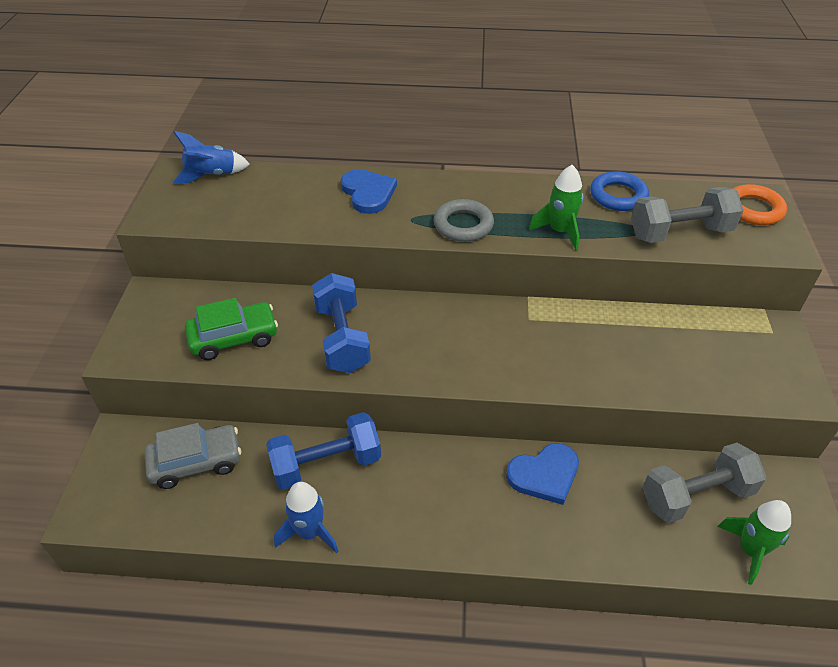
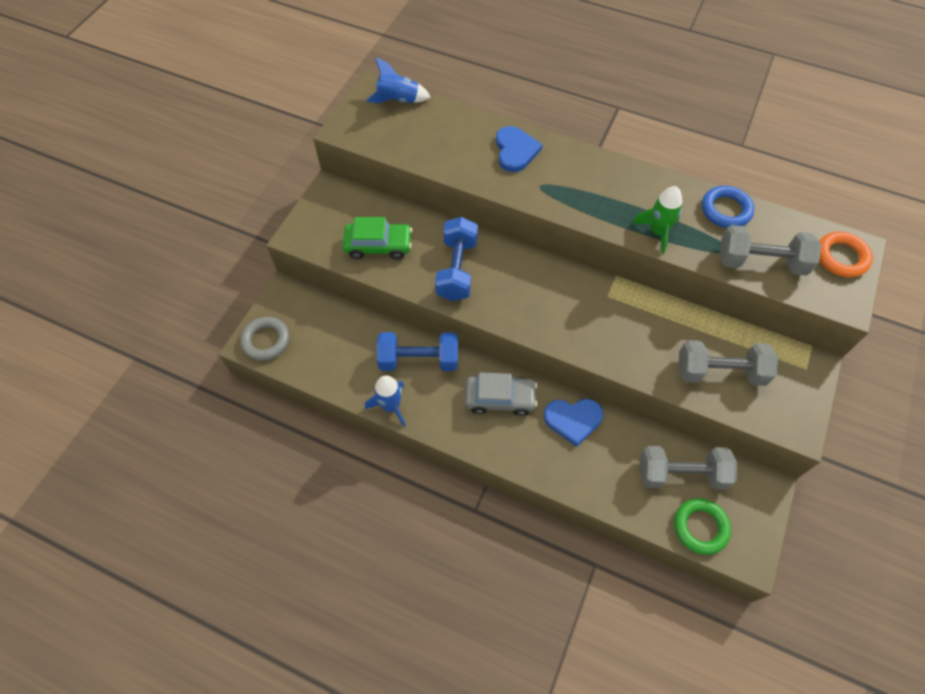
camera: 20 degrees right, 15 degrees up
grey car [144,423,241,489] -> grey car moved to [465,372,537,416]
grey ring [434,199,494,242] -> grey ring moved to [240,317,289,361]
green rocket [717,500,791,585] -> green ring [674,498,731,555]
none -> grey dumbbell [678,340,778,386]

